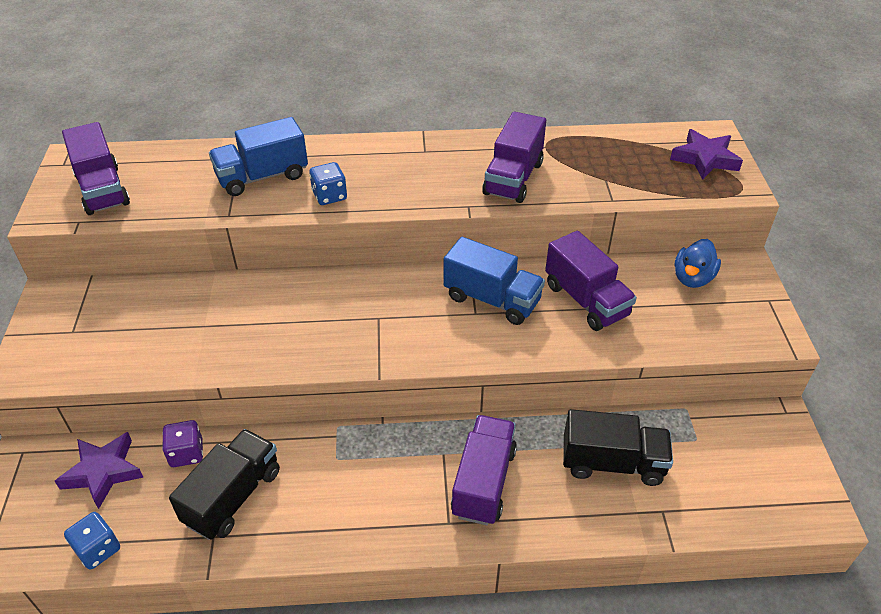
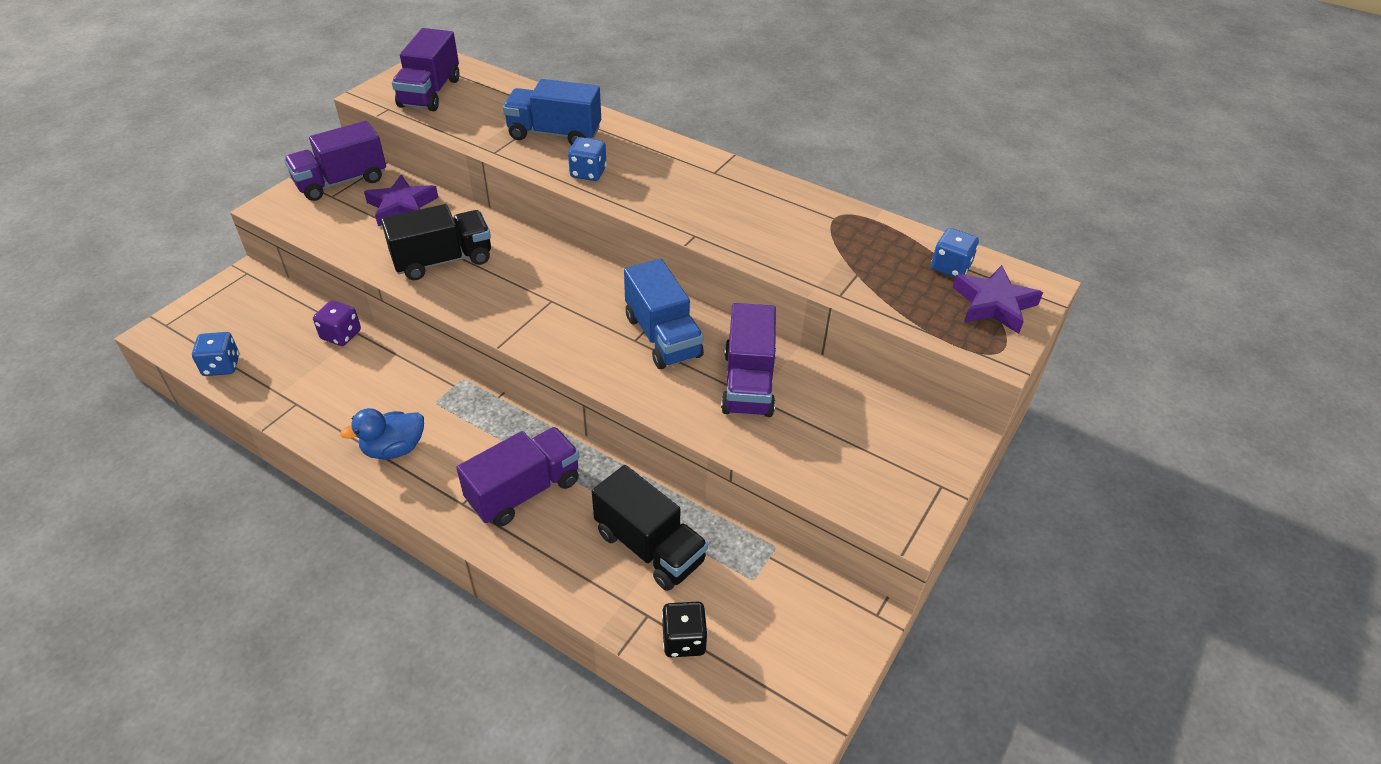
camera: 35 degrees right, 0 degrees up
purple star [55,432,144,509] -> purple star moved to [364,175,438,226]
black truck [169,429,280,540] -> black truck moved to [381,204,491,280]
purple truck [482,111,546,203] -> purple truck moved to [284,121,386,201]
blue duck [674,239,721,288] -> blue duck moved to [340,408,424,459]
none -> black dice [662,602,708,657]
none -> blue dice [931,228,979,278]

